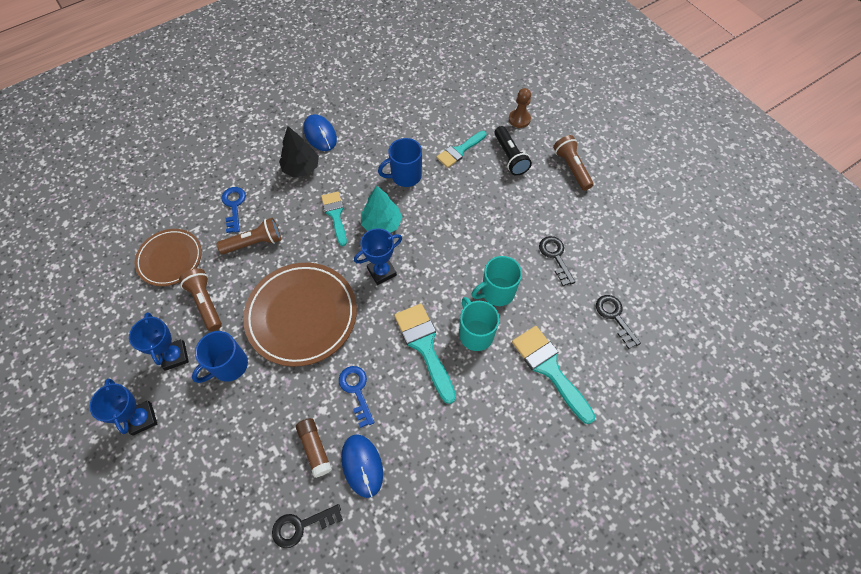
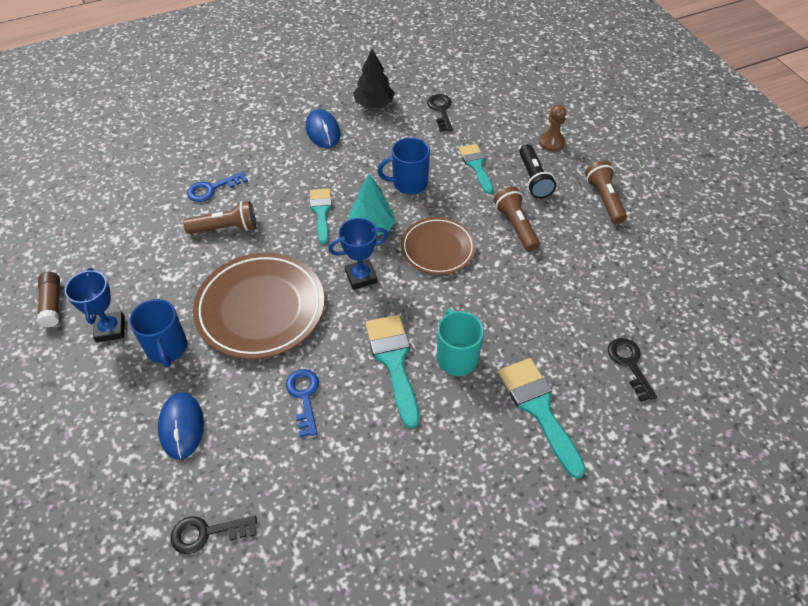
camera: 10 degrees right, 10 degrees down
blue trophy [89,378,157,436] -> none
brown plate [135,229,202,286] -> brown plate moved to [401,217,476,275]
brown flashlight [179,268,222,331] -> brown flashlight moved to [494,187,540,252]
blue mug [192,331,248,383] -> blue mug turned 75 degrees counterclockwise [129,299,187,367]
blue key [221,187,246,233] -> blue key turned 120 degrees counterclockwise [187,171,248,202]
black tree [279,126,319,177] -> black tree moved to [353,49,395,108]
brown glue stick [296,418,332,478] -> brown glue stick moved to [37,272,60,328]
blue mouse [341,434,383,498] -> blue mouse moved to [158,392,204,459]
turquoise brush [436,131,486,168] -> turquoise brush turned 105 degrees clockwise [459,144,493,194]
turquoise mug [471,256,522,306] -> none
black key [539,236,575,286] -> black key moved to [427,94,453,132]

